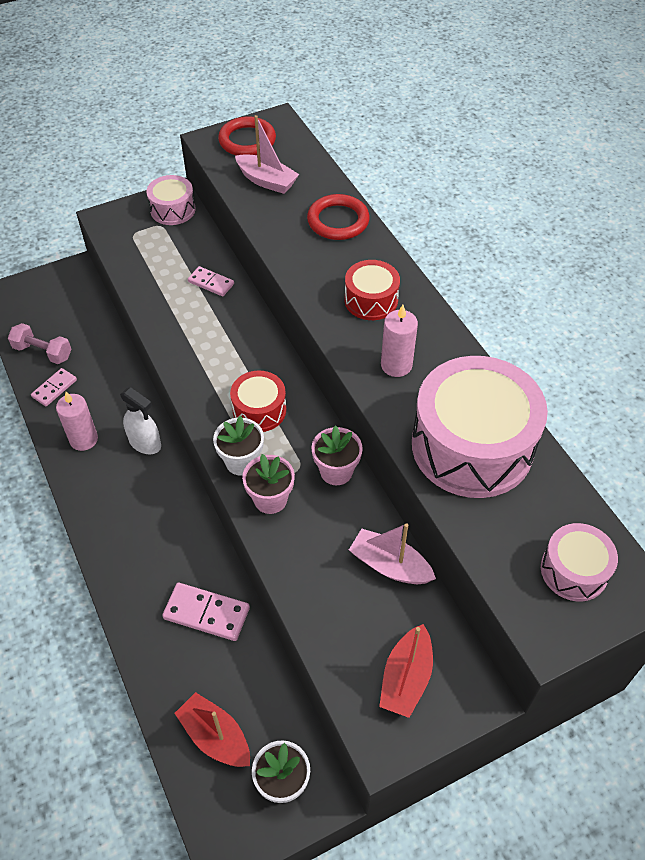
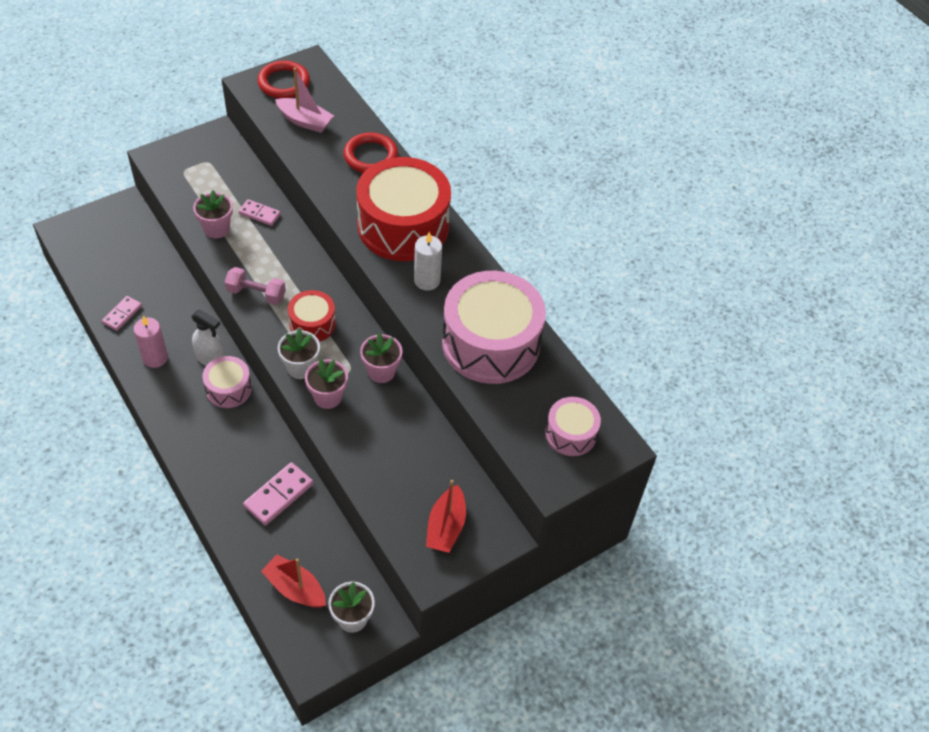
camera: 10 degrees left, 0 degrees up
pink dumbbell [8,323,71,364] -> pink dumbbell moved to [225,267,286,305]
pink drum [146,175,196,225] -> pink drum moved to [202,356,252,408]
pink domino [162,583,250,641] -> pink domino turned 60 degrees counterclockwise [243,462,313,525]
red drum [345,260,400,320] -> red drum [357,157,451,261], size x2.00
pink boat [349,523,436,584] -> none
pink candle [381,305,418,377] -> white candle [414,232,442,290]
none -> pink flower pot [193,190,233,238]

